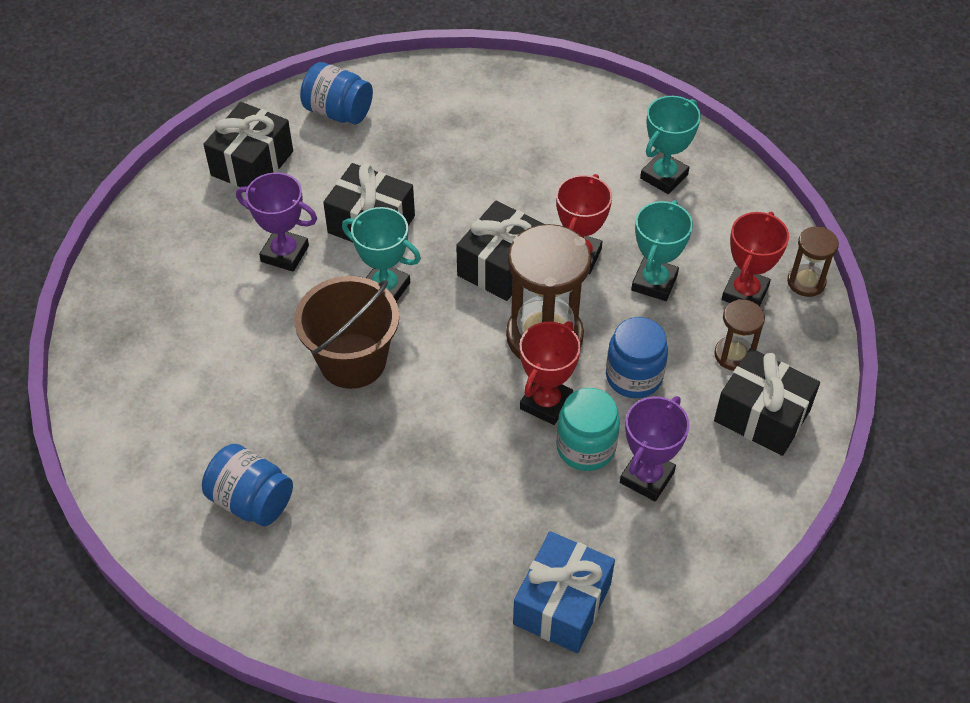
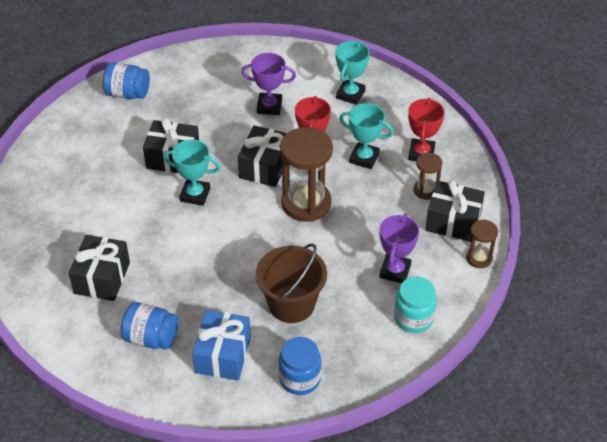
camera: 15 degrees left, 5 degrees down
black gift [203,102,293,187] -> black gift moved to [69,235,130,301]
purple trophy [236,172,317,272] -> purple trophy moved to [241,53,296,115]
brown bucket [294,276,399,389] -> brown bucket moved to [256,243,327,323]
blue gift [513,531,615,653] -> blue gift moved to [192,310,251,380]
red trophy [520,321,581,425] -> none
turquoise jar [556,388,620,471] -> turquoise jar moved to [394,277,437,333]
blue jar [606,317,668,398] -> blue jar moved to [279,337,321,395]
turquoise trophy [631,200,693,301] -> turquoise trophy turned 75 degrees counterclockwise [339,103,394,169]
brown hourglass [787,227,839,297] -> brown hourglass moved to [466,219,498,268]

